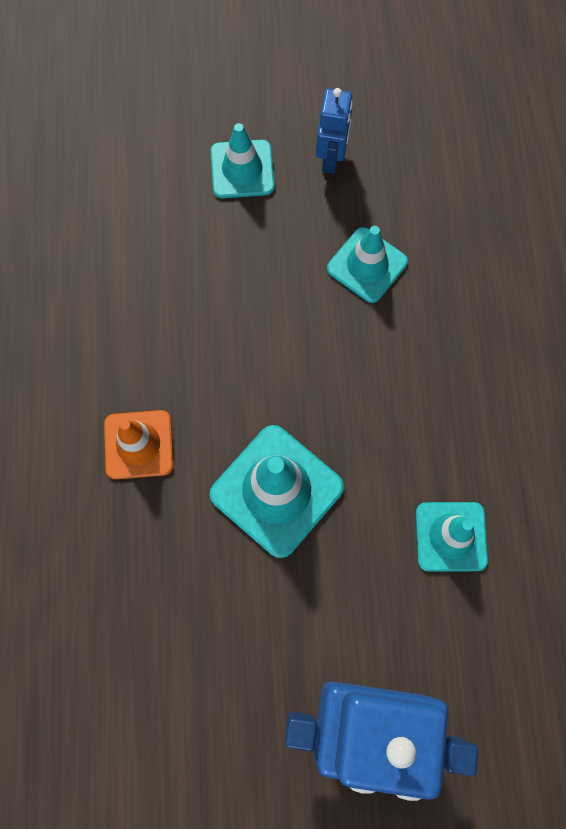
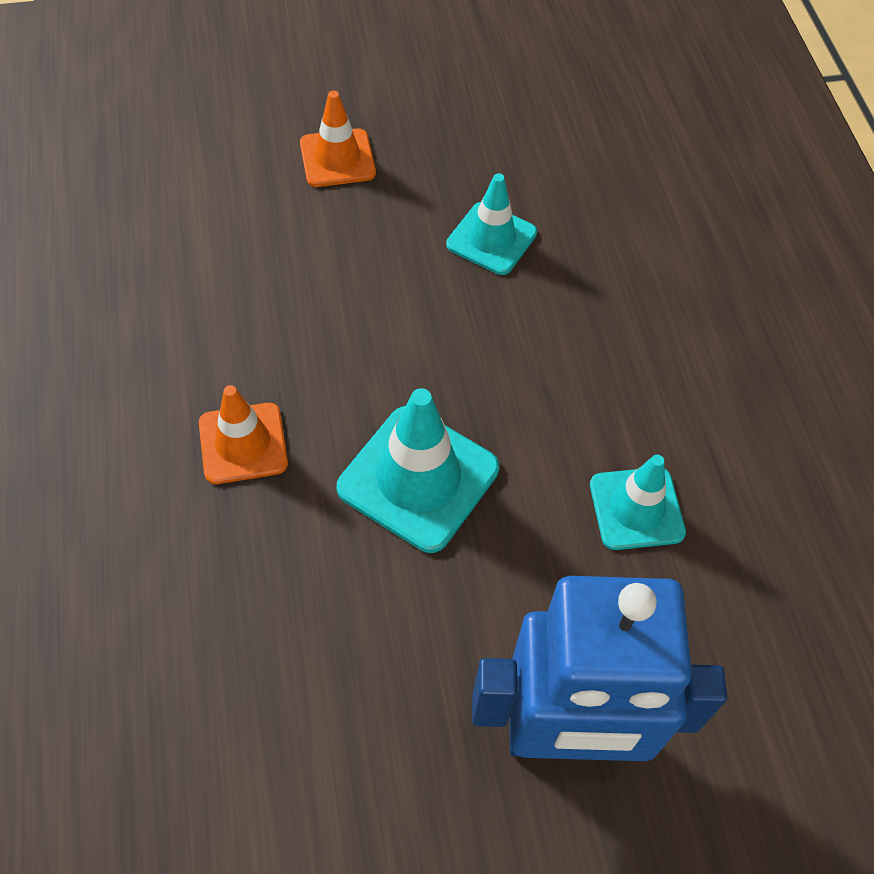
camera: 10 degrees left, 15 degrees down
turquoise traffic cone [211,123,274,198] -> orange traffic cone [300,91,376,187]
blue robot [316,88,353,174] -> none

